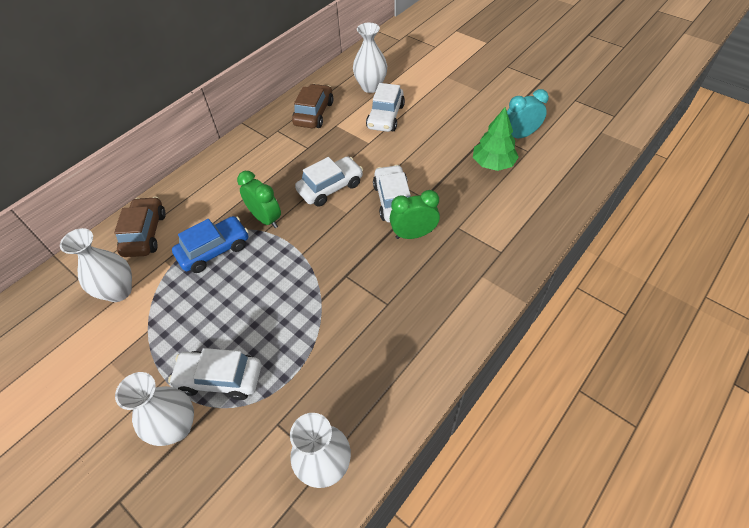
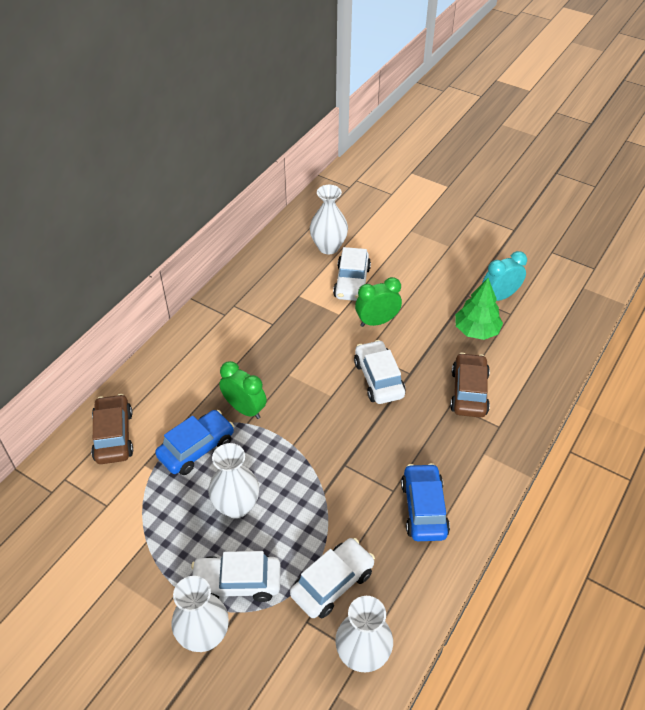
camera: 10 degrees left, 5 degrees down
white vase [60,228,132,302] -> white vase moved to [208,443,259,519]
brown car [292,84,334,128] -> brown car moved to [450,353,490,418]
white car [295,156,363,207] -> white car moved to [290,538,375,618]
green clock [390,190,440,239] -> green clock moved to [355,277,402,327]
none -> blue car [401,463,450,541]

